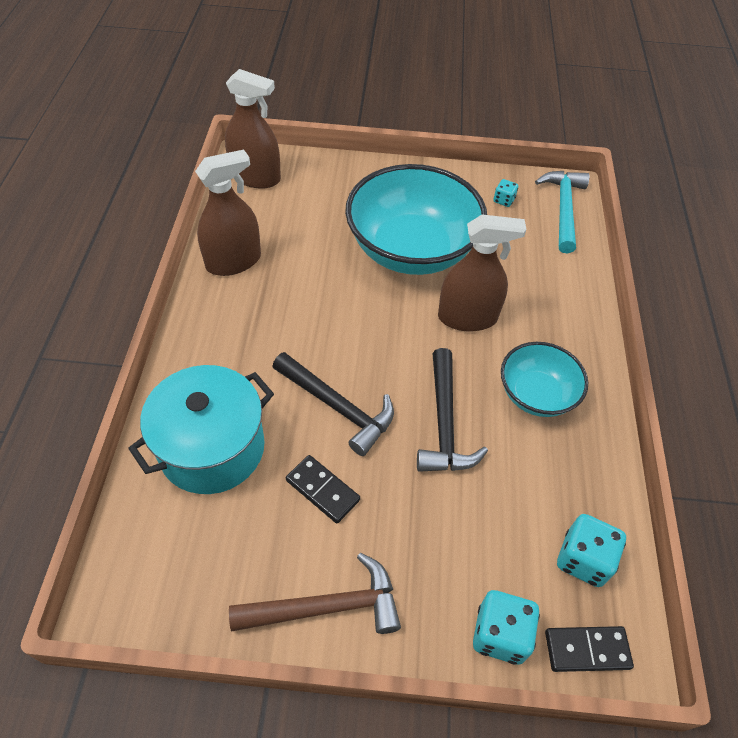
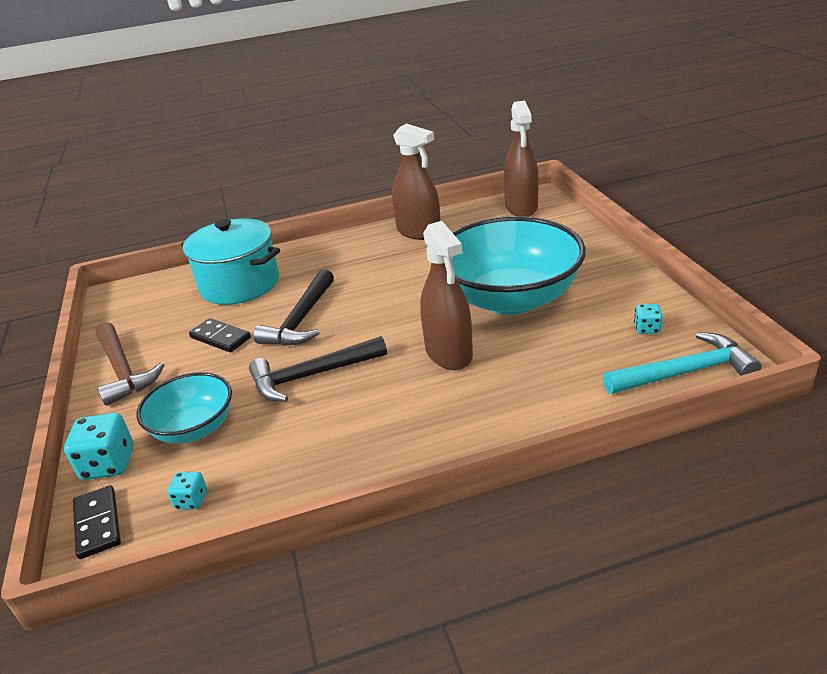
camera: 75 degrees right, 20 degrees down
black domino [286,455,360,524] -> black domino turned 75 degrees counterclockwise [189,318,251,353]
turquoise bowl [501,342,588,417] -> turquoise bowl moved to [136,372,232,444]
turquoise dice [557,514,626,587] -> turquoise dice [167,472,207,509], size x0.55

